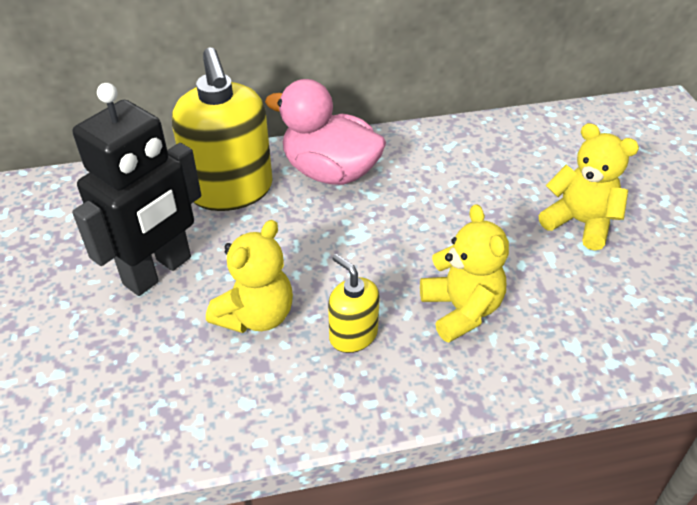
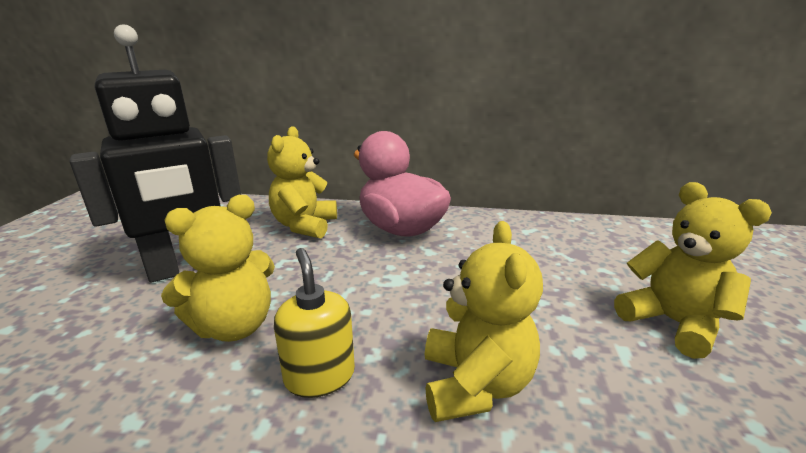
camera: 20 degrees right, 20 degrees down
yellow soap dispenser [172,47,273,211] -> yellow teddy bear [267,126,337,239]

